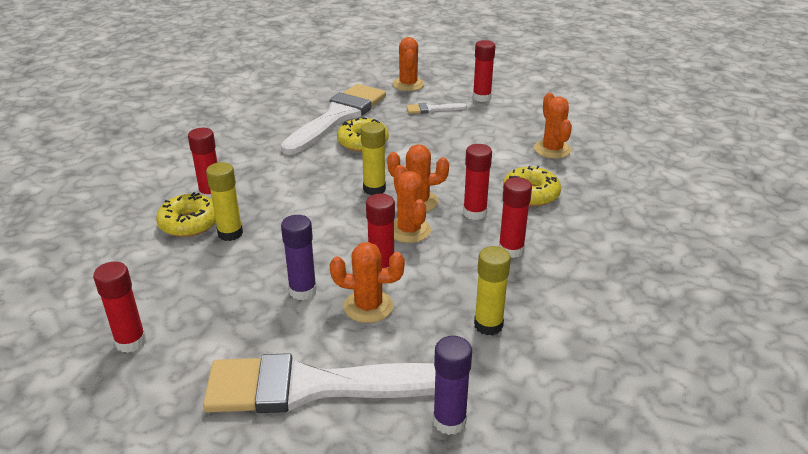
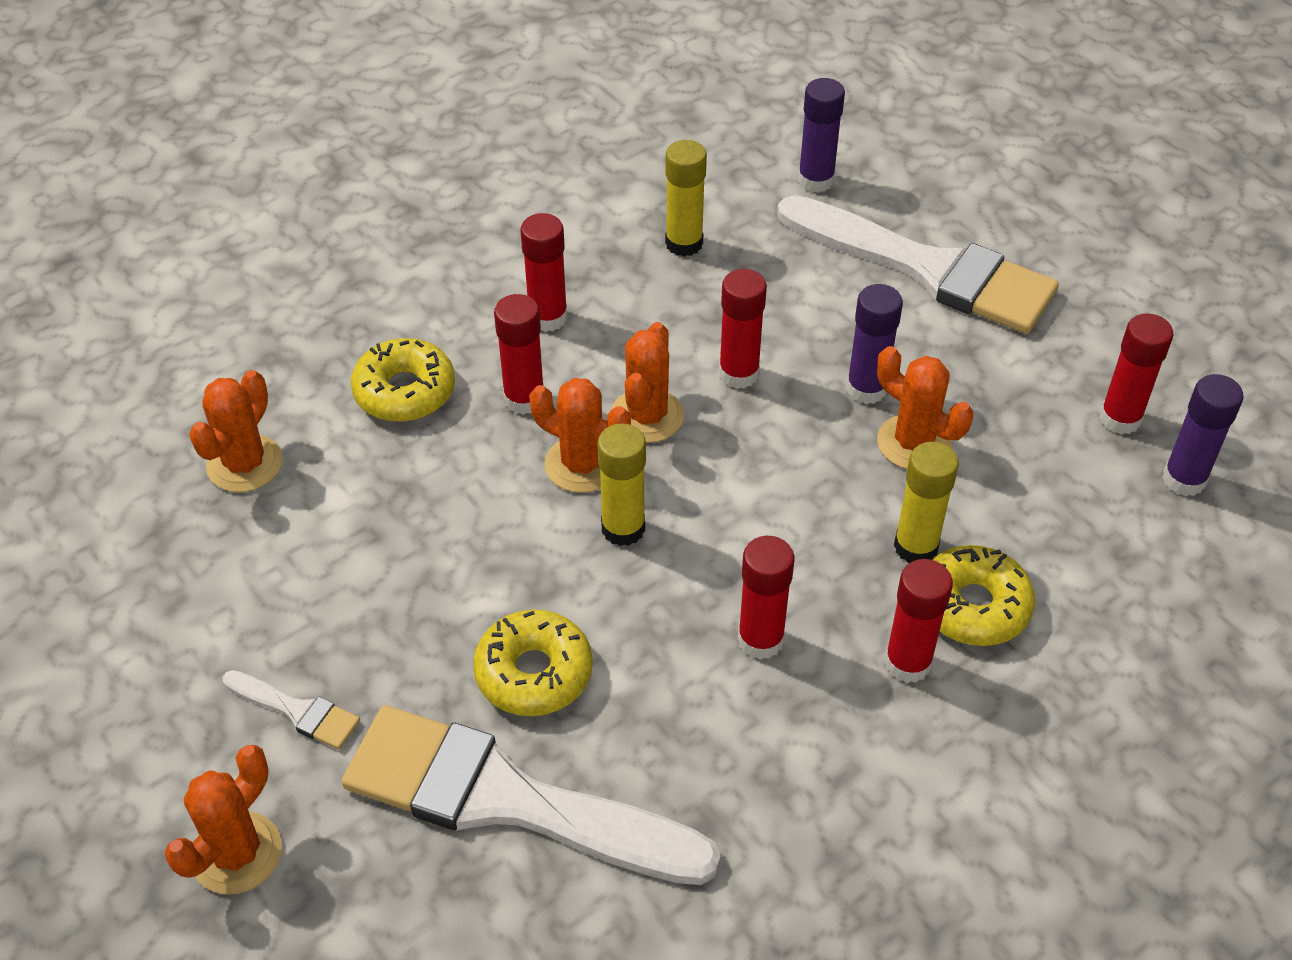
camera: 145 degrees left, 15 degrees up
white brush [281,84,386,155] -> white brush turned 45 degrees clockwise [341,705,721,885]
orange cactus [330,242,405,323] -> orange cactus moved to [877,346,973,469]
red glue stick [473,40,495,102] -> red glue stick moved to [738,536,794,660]
none -> purple glue stick [1162,374,1244,496]

